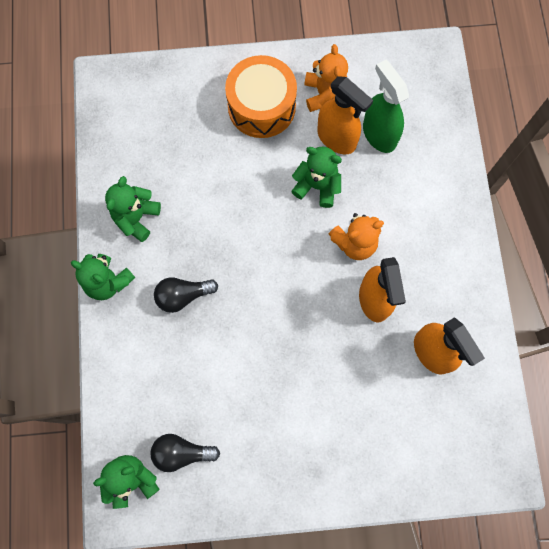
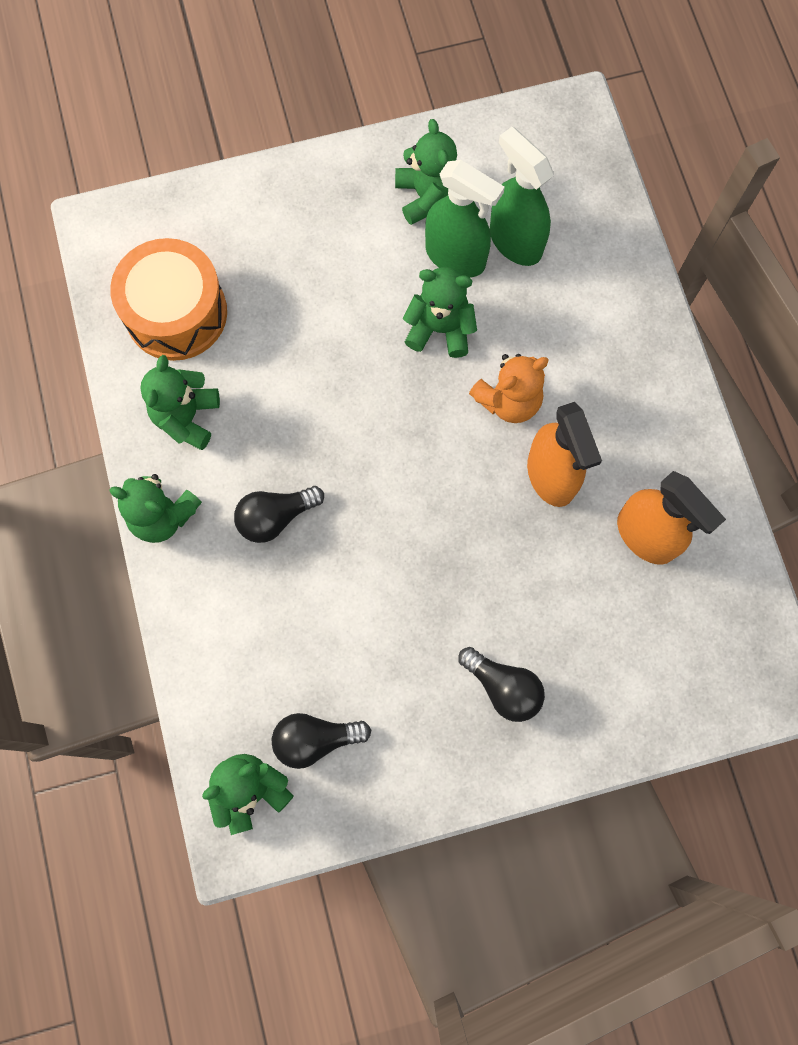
camera: 10 degrees left, 0 degrees up
orange drum [225,55,297,138] -> orange drum moved to [110,238,227,361]
orange teddy bear [304,44,348,112] -> green teddy bear [395,119,457,225]
orange spray bottle [317,76,373,155] -> green spray bottle [425,160,505,278]
none -> black light bulb [459,647,545,722]

